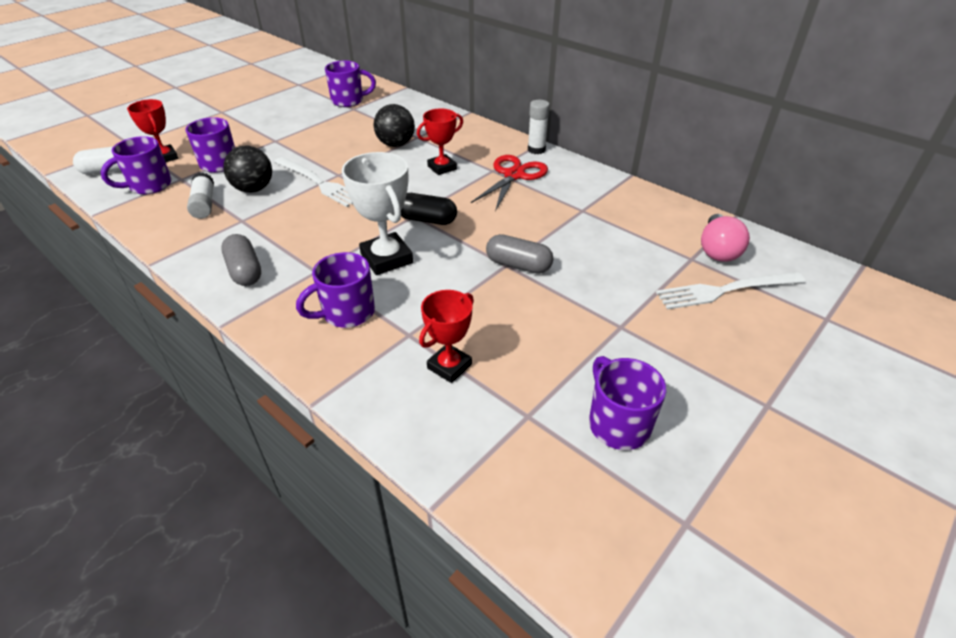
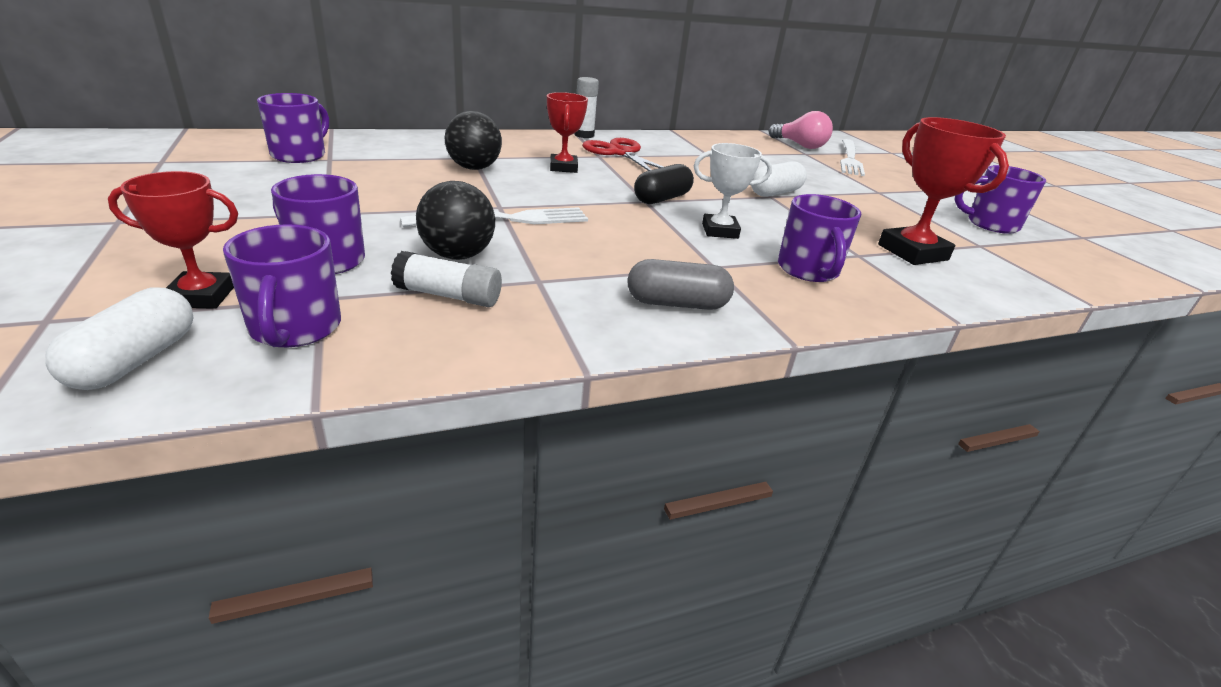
camera: 65 degrees left, 10 degrees down
white trophy [342,152,413,275] -> white trophy [694,143,772,239], size x0.66
red trophy [419,290,474,383] -> red trophy [878,117,1009,265], size x1.51
grey capsule [486,234,553,274] -> white capsule [751,161,807,197]

